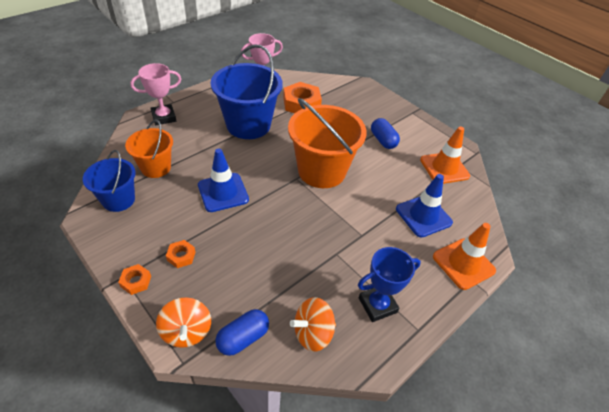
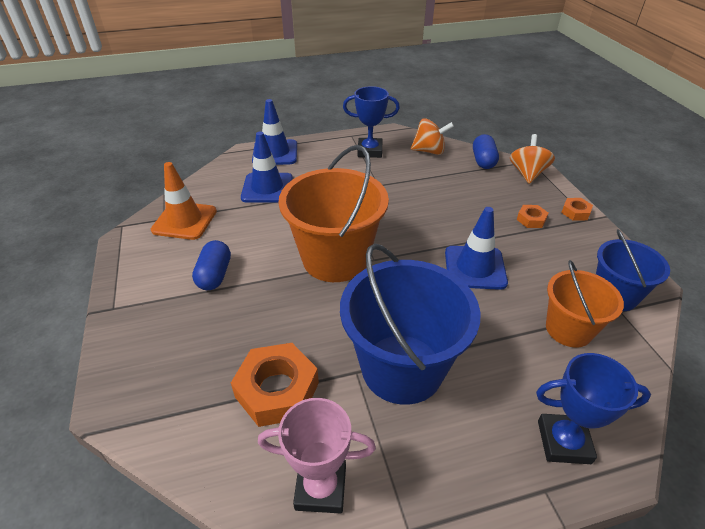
camera: 150 degrees left, 5 degrees down
pink trophy [130,63,181,125] -> blue trophy [536,353,651,464]
blue capsule [215,309,269,356] -> blue capsule turned 75 degrees counterclockwise [473,134,499,169]
orange traffic cone [433,223,496,290] -> blue traffic cone [252,99,297,165]

